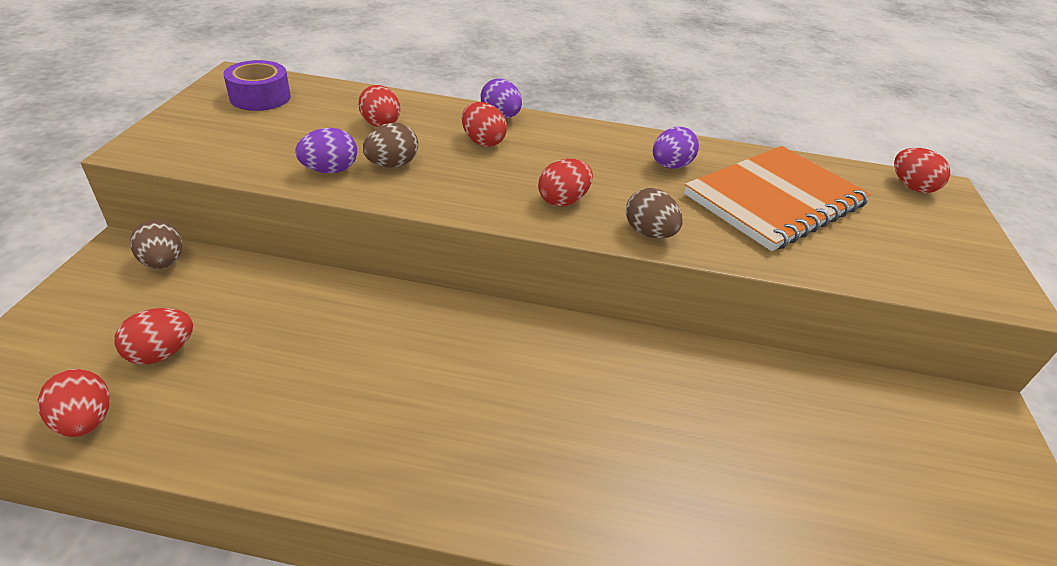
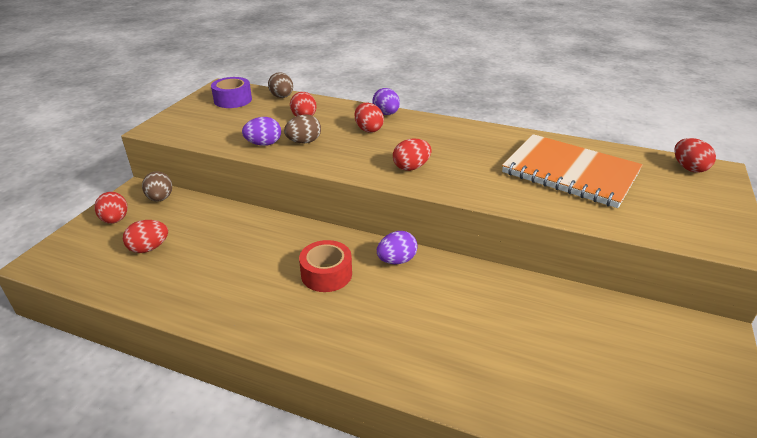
camera: 15 degrees right, 5 degrees down
red egg [38,369,110,437] -> red egg moved to [95,192,128,224]
brown egg [626,188,683,239] -> brown egg moved to [268,73,293,98]
purple egg [653,127,699,169] -> purple egg moved to [377,231,418,264]
orange notebook [684,146,871,251] -> orange notebook turned 60 degrees clockwise [502,134,643,208]
none -> red tape [299,240,352,292]

